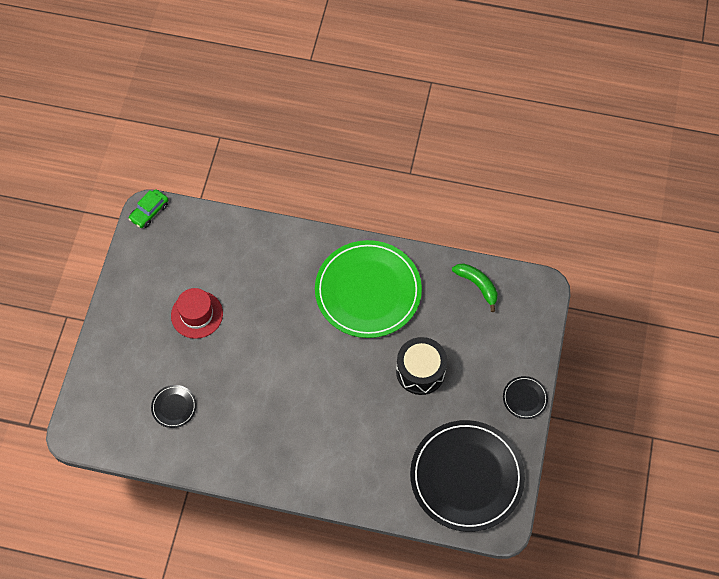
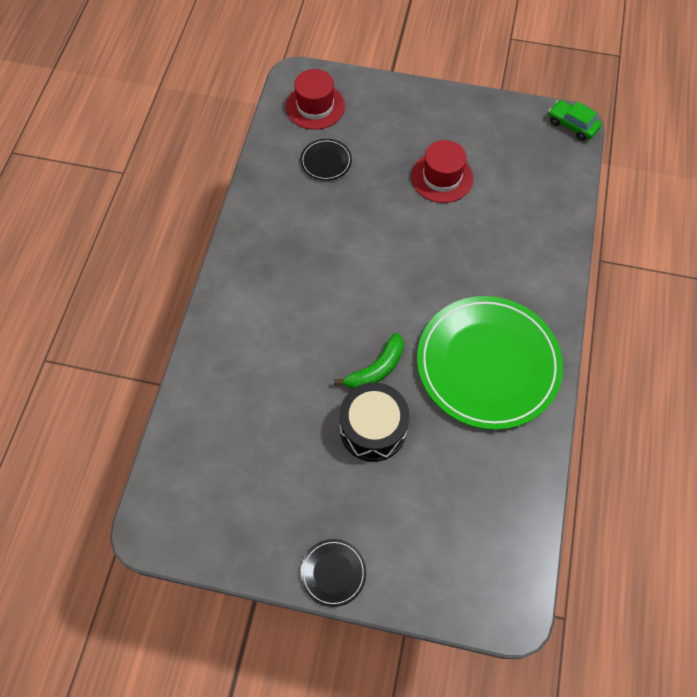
camera: 90 degrees right, 0 degrees up
black plate [410,420,525,532] -> none
green banana [452,263,497,312] -> green banana moved to [334,333,404,389]
none -> red hat [286,69,345,130]

